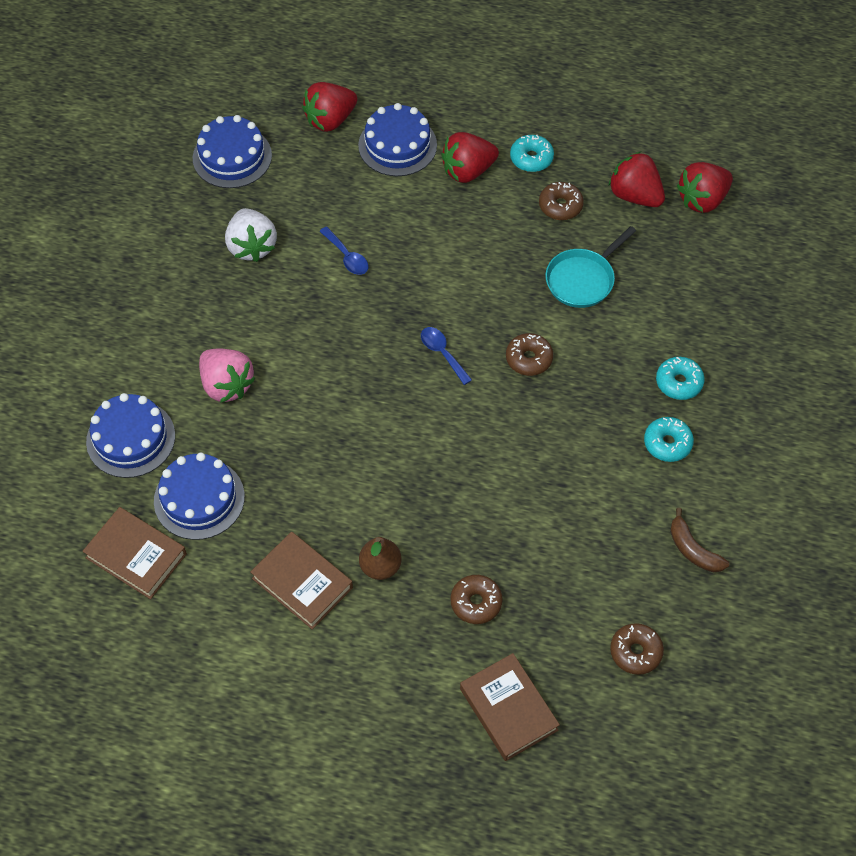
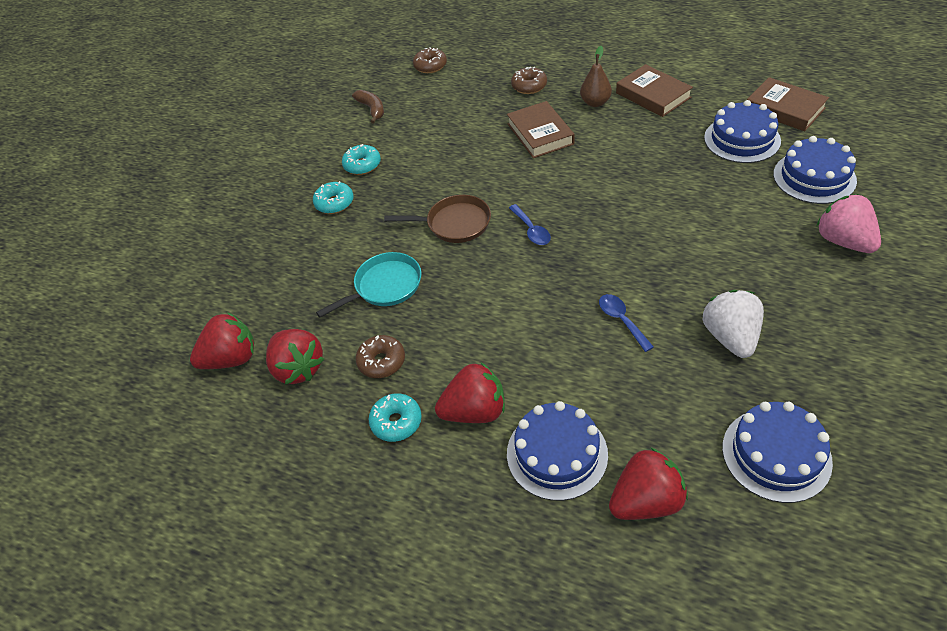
camera: 165 degrees left, 10 degrees down
pink strawberry [199,349,256,403] -> pink strawberry moved to [817,194,881,253]
brown book [460,653,560,761] -> brown book moved to [507,101,575,158]
brown donut [506,333,553,376] -> brown pan [384,195,491,243]

